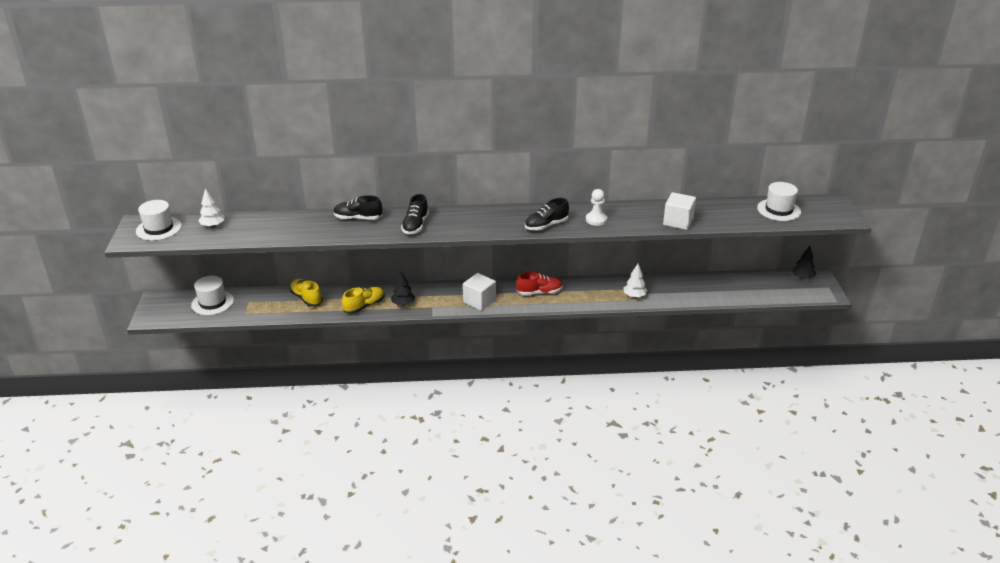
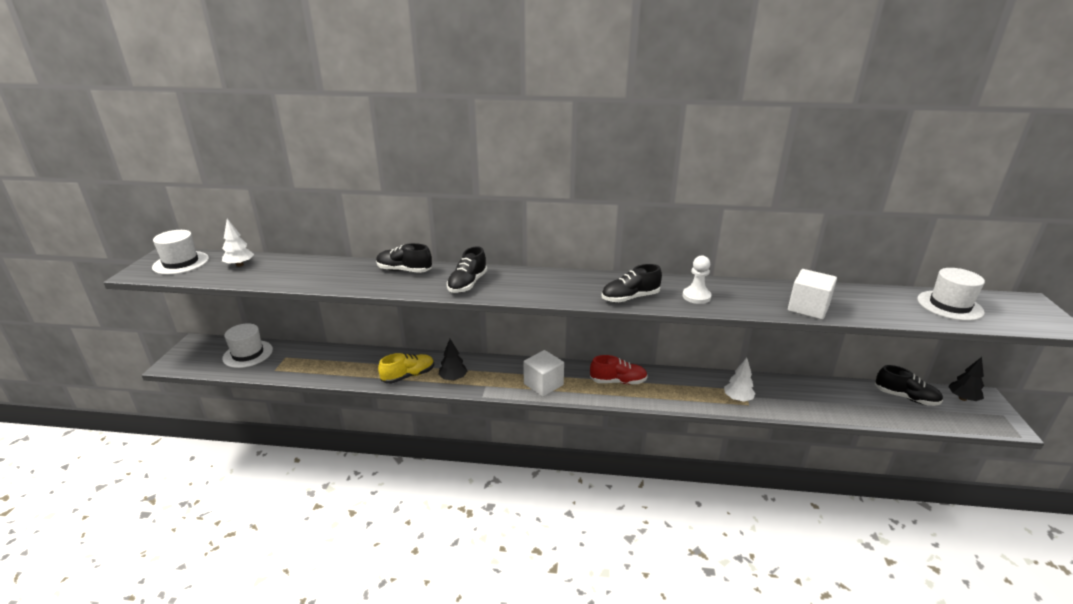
camera: 10 degrees right, 5 degrees down
yellow shoe [290,279,323,307] -> none
none -> black shoe [875,365,943,406]

